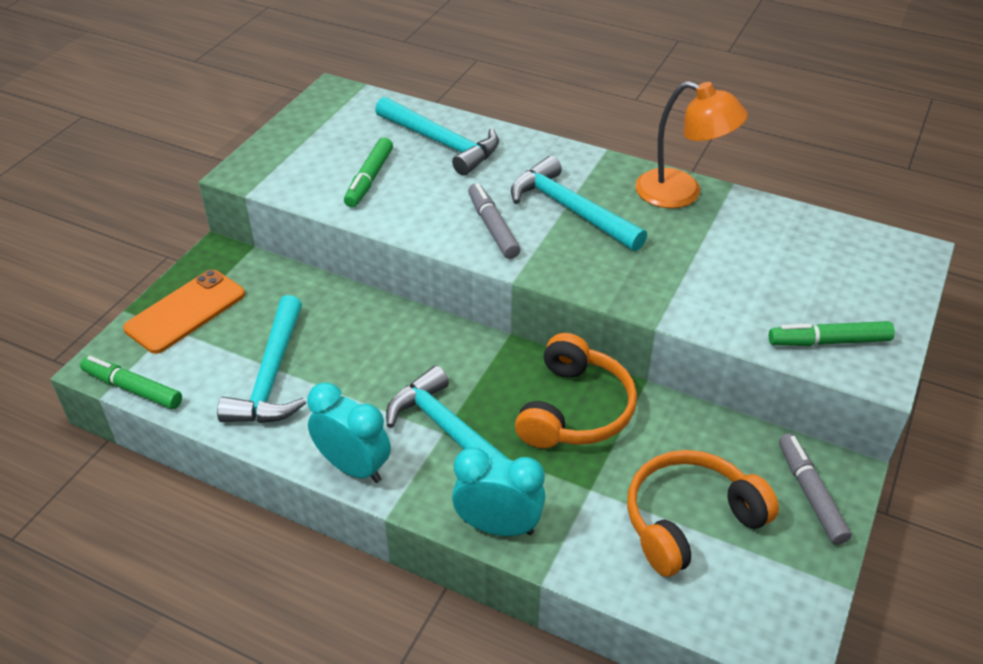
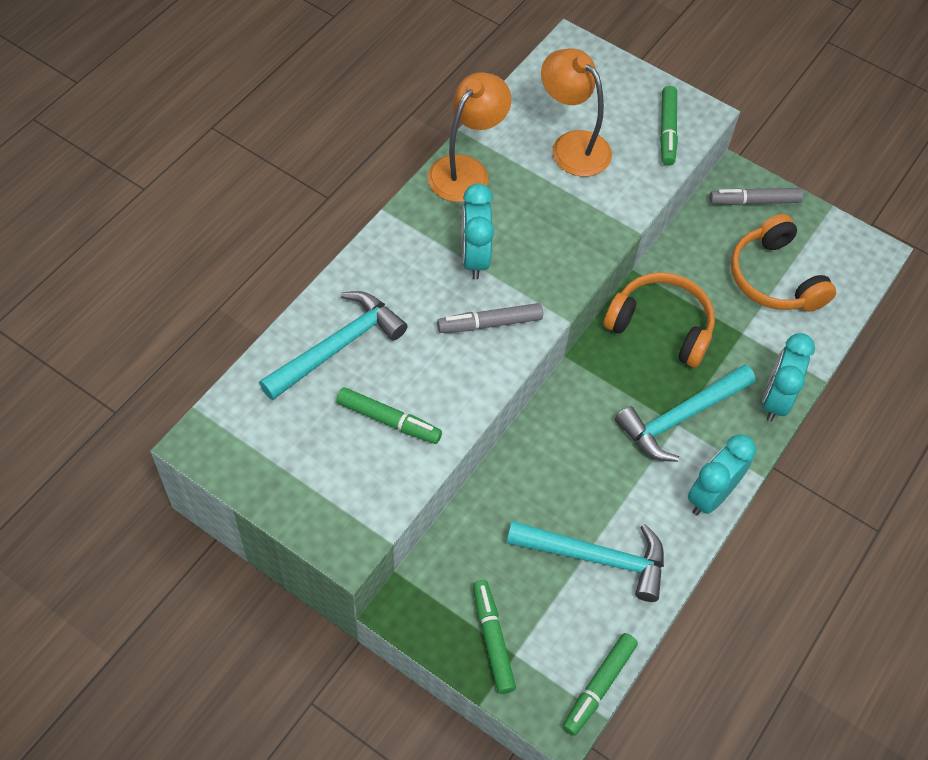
camera: 85 degrees left, 15 degrees up
orange phone [123,270,245,354] -> green marker [473,580,516,694]
turquoise hammer [511,156,647,251] -> turquoise clock [462,183,494,280]
none -> orange lamp [541,48,612,177]

